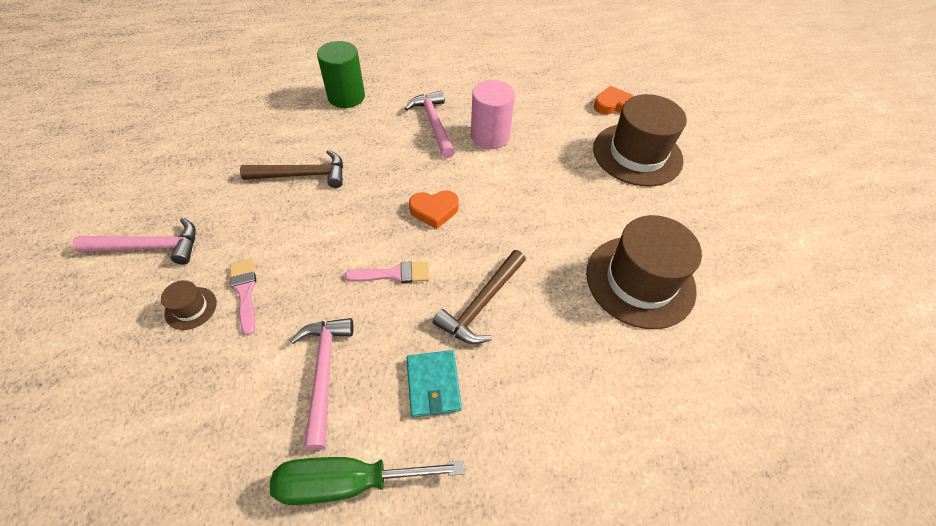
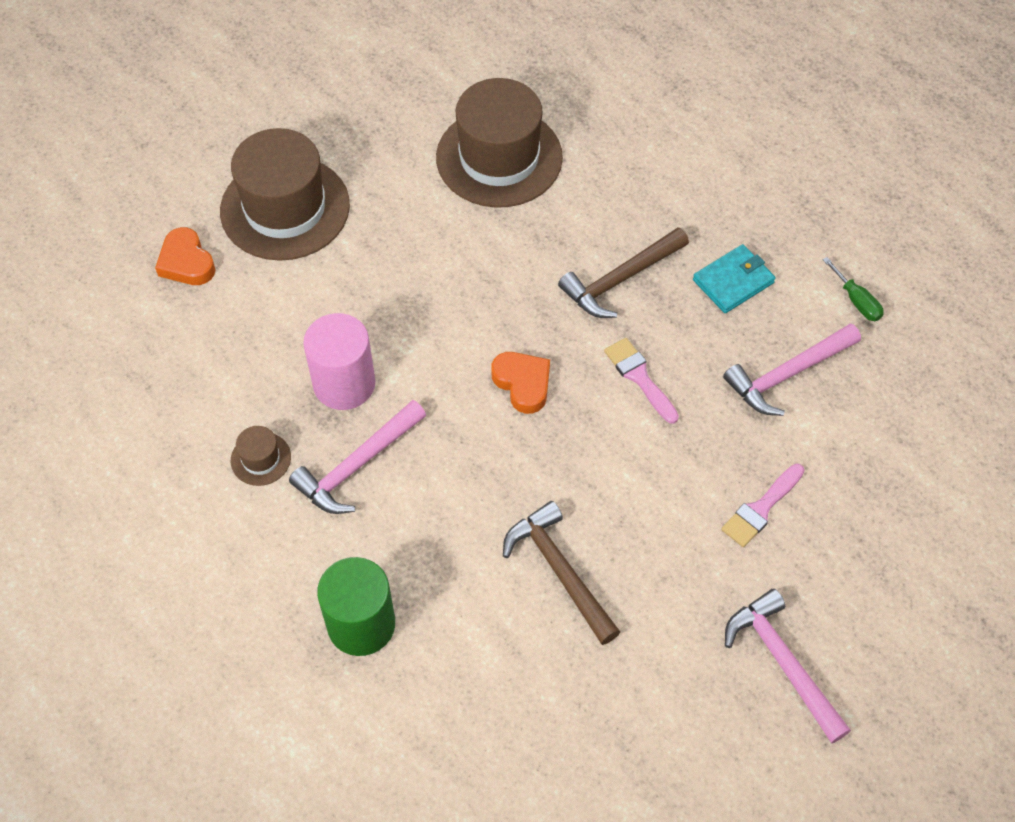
camera: 115 degrees left, 5 degrees up
brown hat [161,280,217,330] -> brown hat moved to [231,426,291,486]
green screwdriver [270,457,465,505] -> green screwdriver [823,257,884,321], size x0.49
brown hammer [433,250,526,344] -> brown hammer turned 135 degrees clockwise [558,227,689,318]

